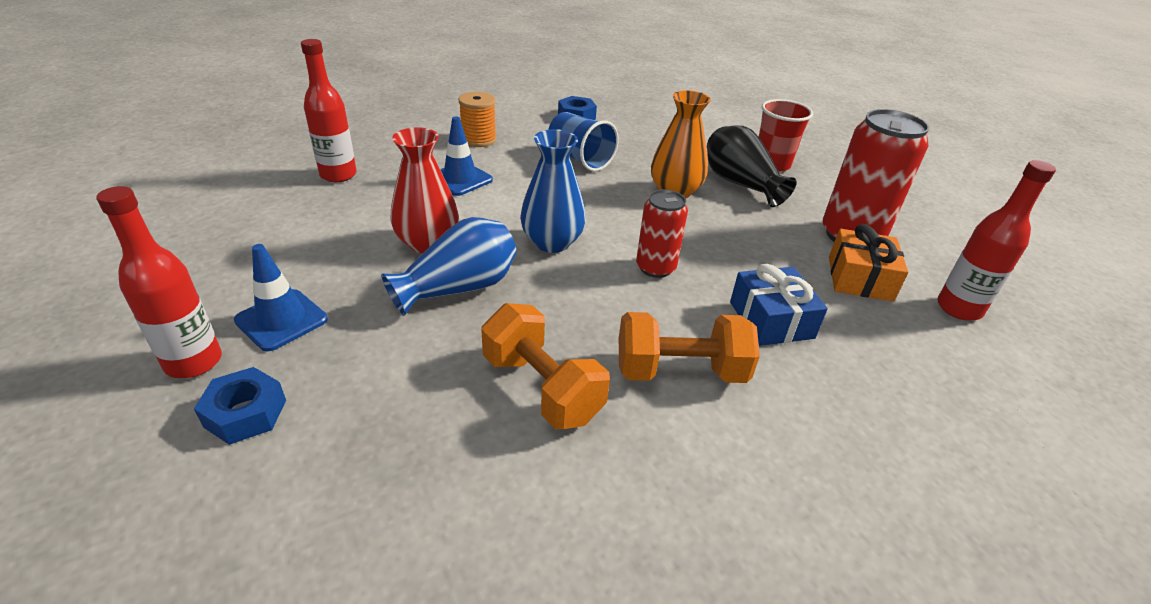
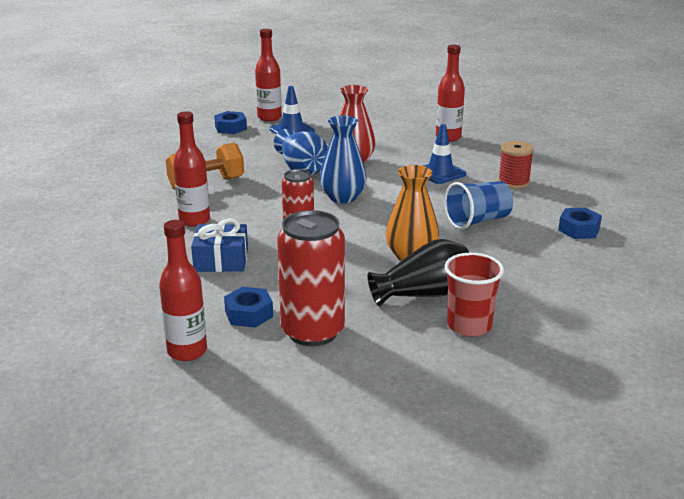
camera: 105 degrees right, 10 degrees down
orange spool [459,92,497,147] -> red spool [498,141,534,189]
orange dumbbell [619,312,760,383] -> red bottle [173,111,210,227]
orange gift [829,224,908,302] -> blue nut [224,287,273,328]

